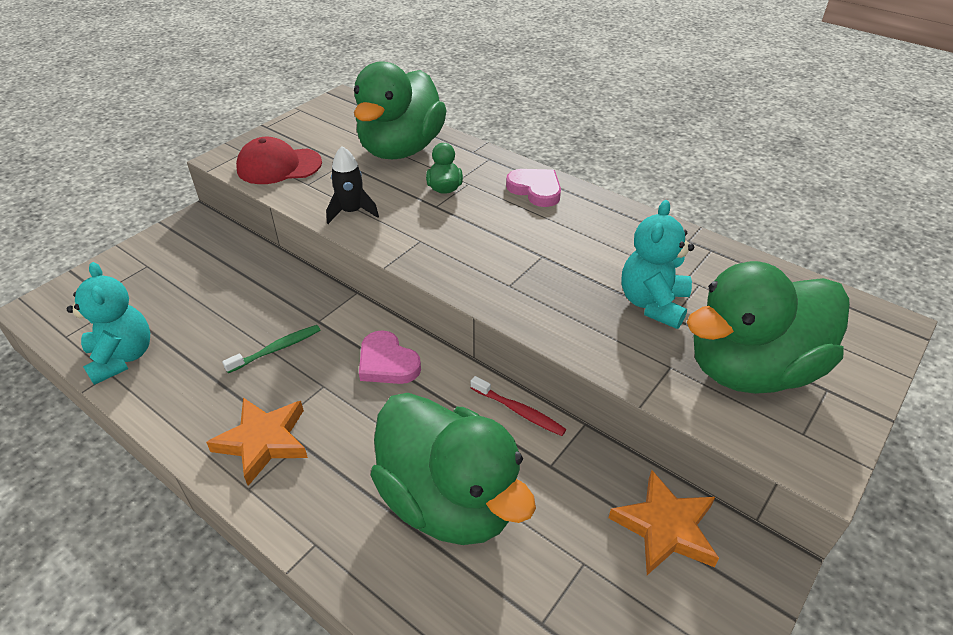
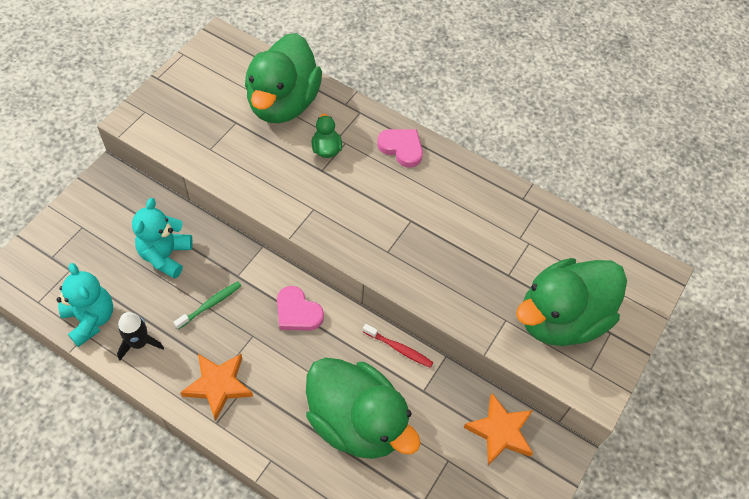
camera: 10 degrees left, 15 degrees up
red cap [236,137,322,184] -> none
black rocket [326,146,379,224] -> black rocket moved to [117,312,164,361]
turquoise teddy bear [621,200,694,329] -> turquoise teddy bear moved to [132,198,193,279]

